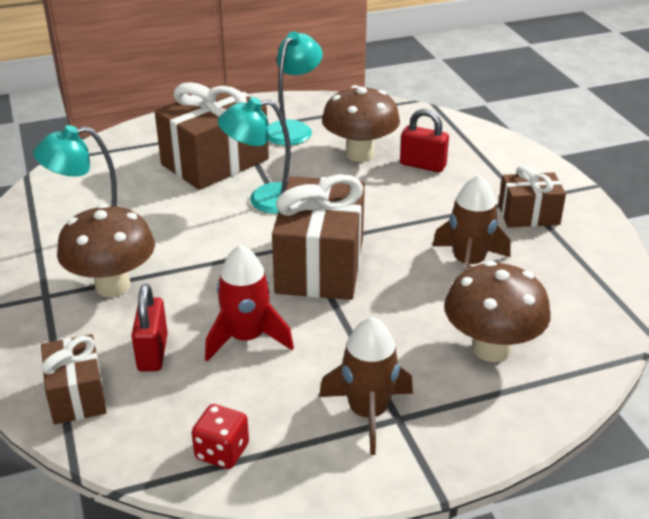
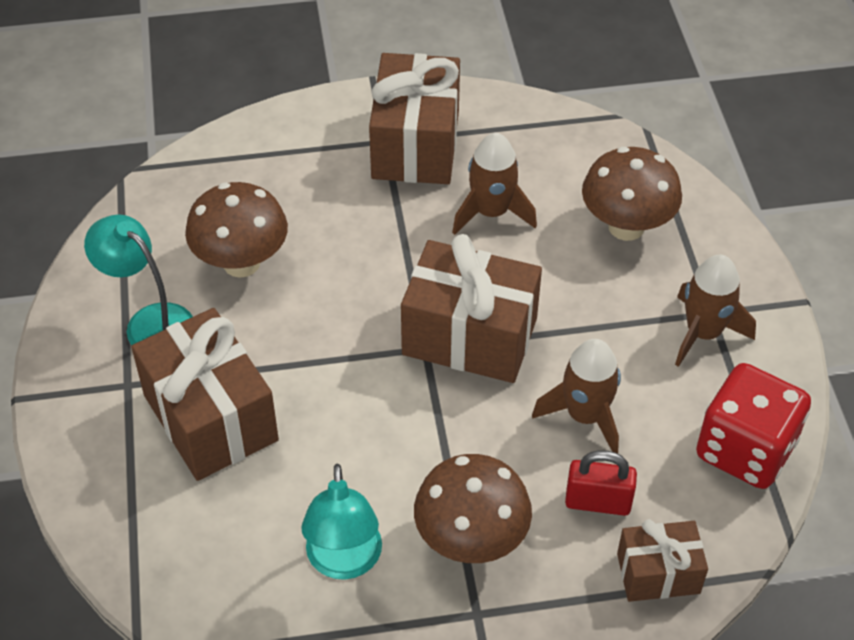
camera: 80 degrees left, 15 degrees up
red dice [191,404,249,469] -> red dice [696,363,811,489], size x1.98
red rocket [205,245,294,362] -> brown rocket [532,339,621,454]
turquoise lamp [218,97,291,214] -> none
red padlock [400,109,449,172] -> none
brown gift [498,165,566,227] -> brown gift [369,53,460,184], size x1.78

